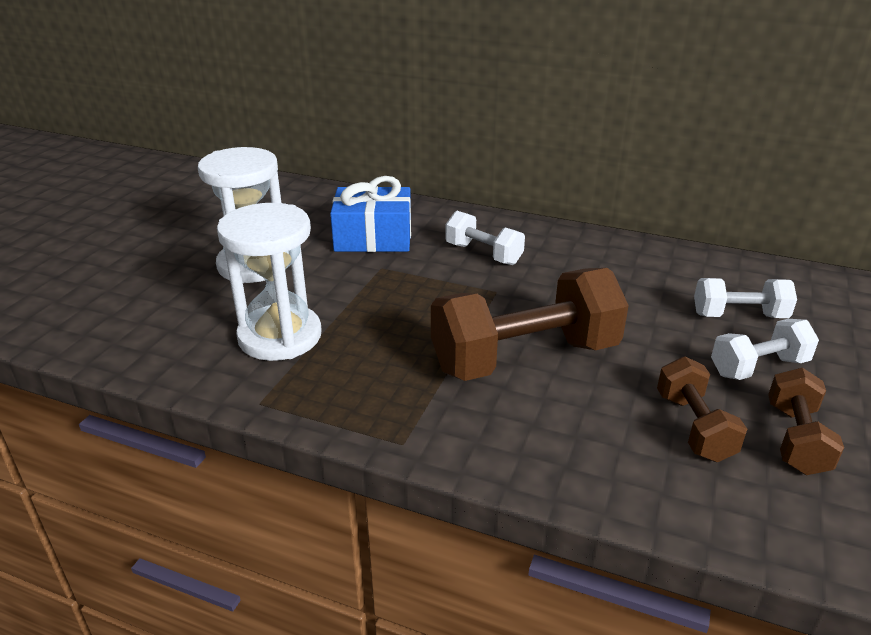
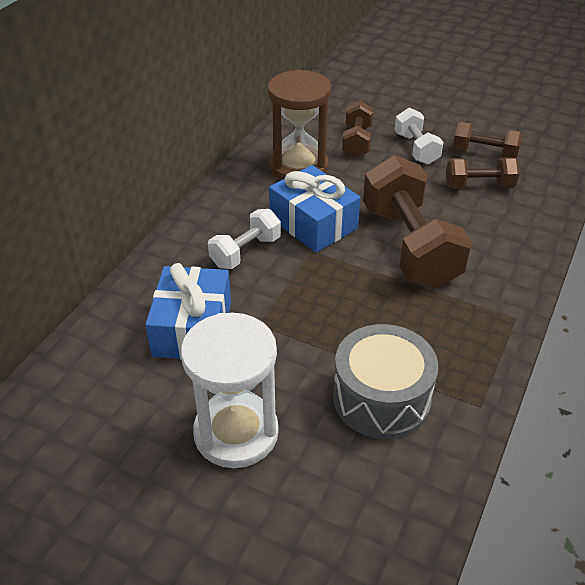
camera: 85 degrees left, 10 degrees up
white hourglass [217,203,322,361] -> grey drum [333,324,438,439]
white dumbbell [694,278,797,318] -> brown dumbbell [342,101,373,158]
none -> brown hourglass [268,69,332,180]
none -> blue gift [269,165,361,252]

